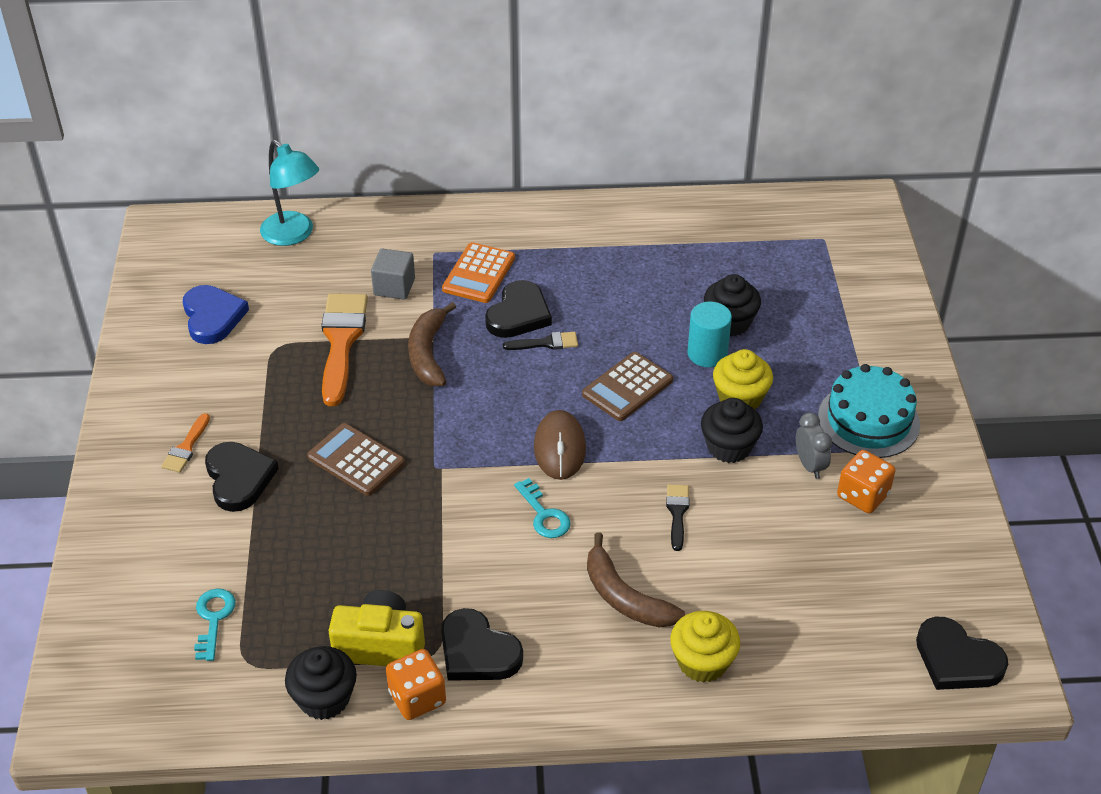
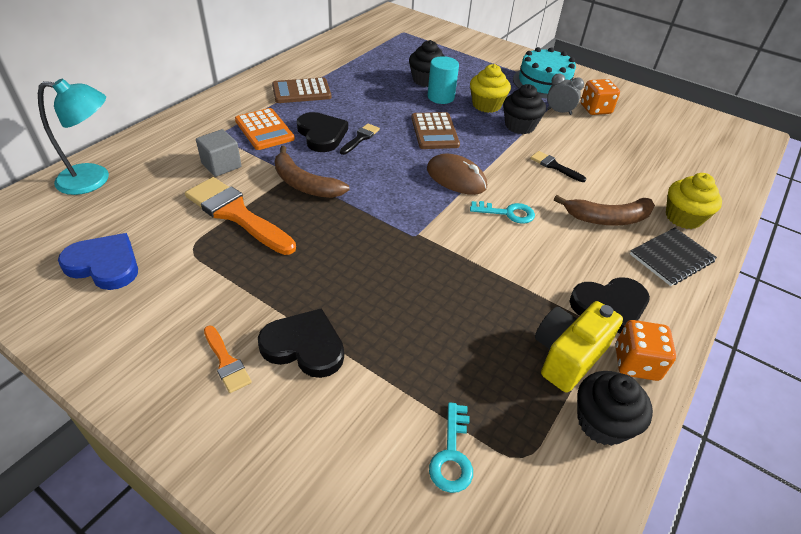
camera: 55 degrees left, 0 degrees up
turquoise key [194,588,236,661] -> turquoise key turned 120 degrees counterclockwise [429,402,473,493]
brown calculator [307,423,405,496] -> brown calculator moved to [272,77,331,103]
black heart [916,617,1008,690] -> none
none -> black notebook [630,227,717,286]

